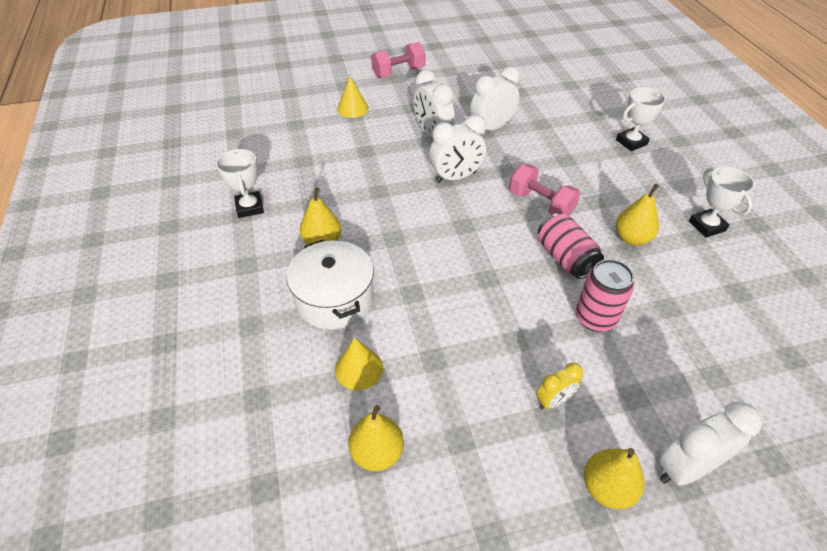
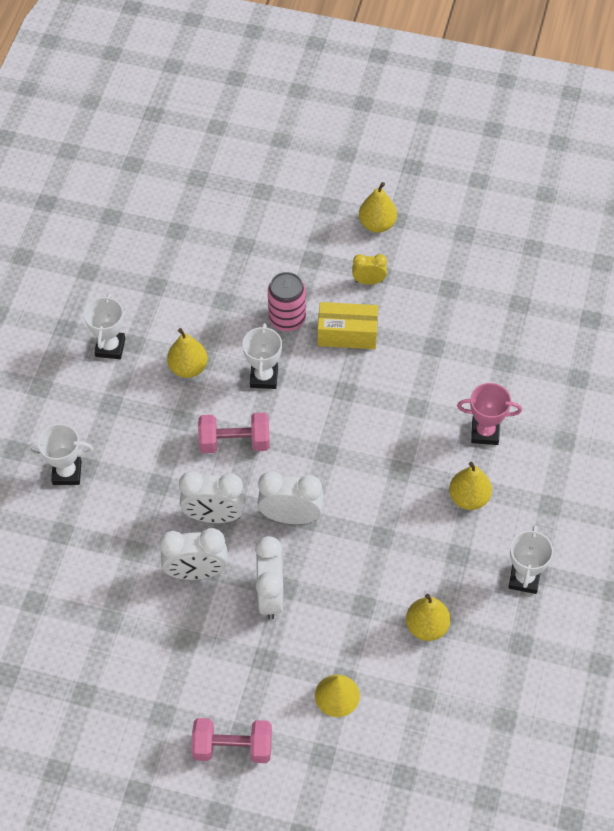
camera: 150 degrees left, 10 degrees up
white pot [287,240,374,329] -> pink trophy [457,383,522,445]
yellow cone [335,338,383,390] -> none
yellow pear [348,405,404,471] -> yellow pear moved to [406,594,450,641]
pink dumbbell [509,164,580,216] -> pink dumbbell turned 75 degrees counterclockwise [198,413,270,453]
pink can [538,213,604,279] -> white trophy [242,323,282,389]
white clock [658,402,762,486] -> white clock moved to [179,471,246,523]
none -> yellow box [318,302,378,349]

